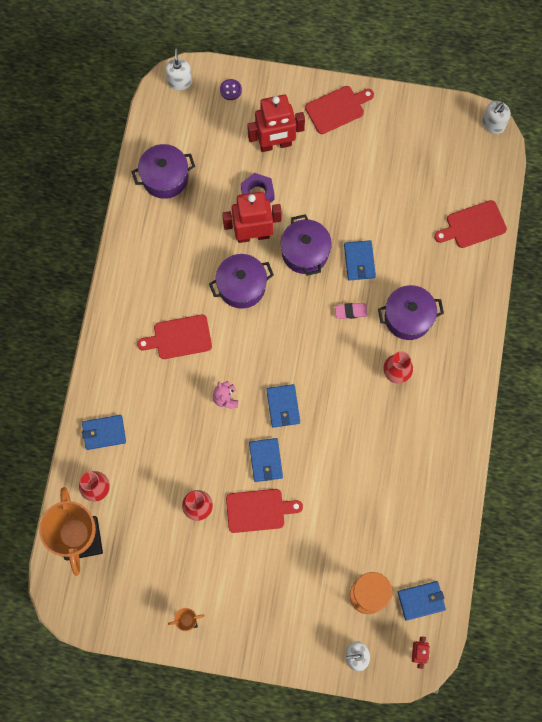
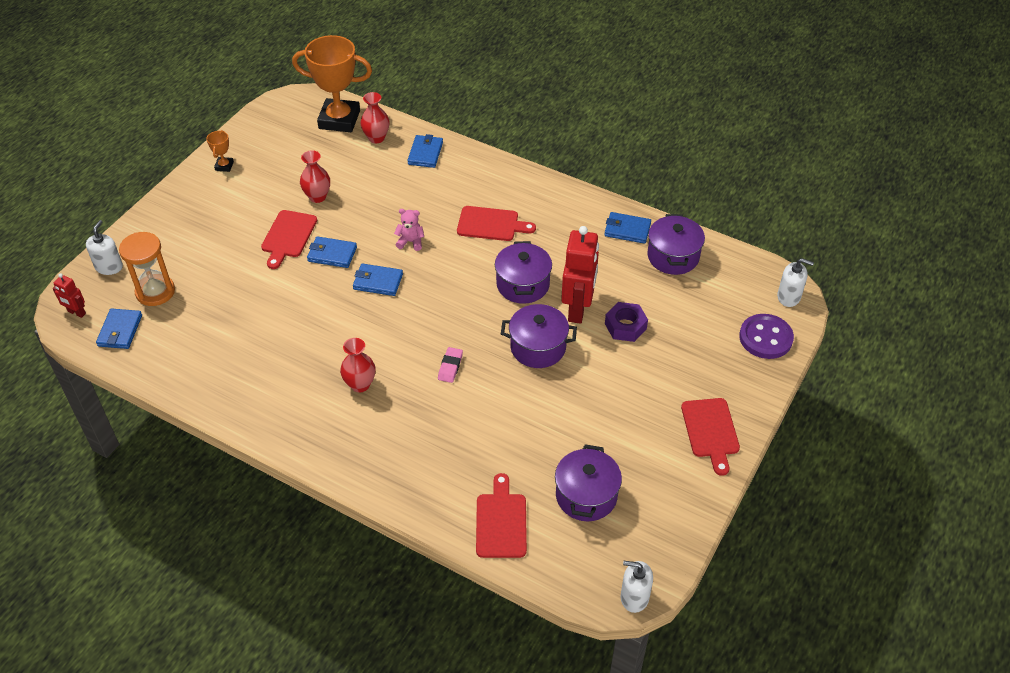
camera: 110 degrees right, 25 degrees down
red cutting board [137,315,212,359] -> red cutting board turned 90 degrees clockwise [457,206,536,241]
purple button [220,79,242,100] -> purple button [739,314,794,359], size x1.97
red robot [247,95,305,152] -> none
blue wallet [344,240,376,280] -> blue wallet moved to [604,212,651,244]
purple pot [378,285,444,340] -> purple pot moved to [555,444,622,521]
white soap dispenser [482,101,511,134] -> white soap dispenser turned 45 degrees counterclockwise [620,561,653,613]

